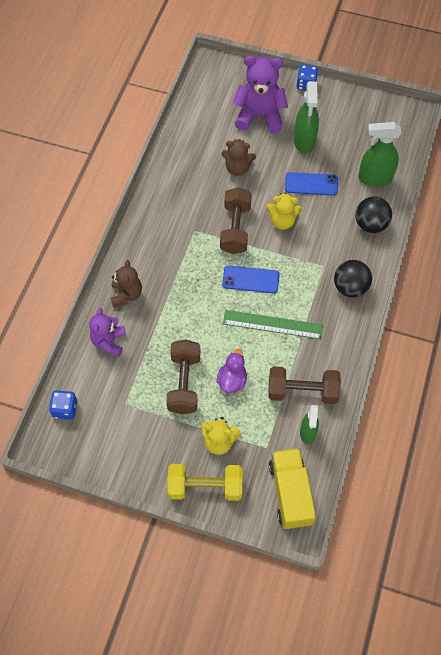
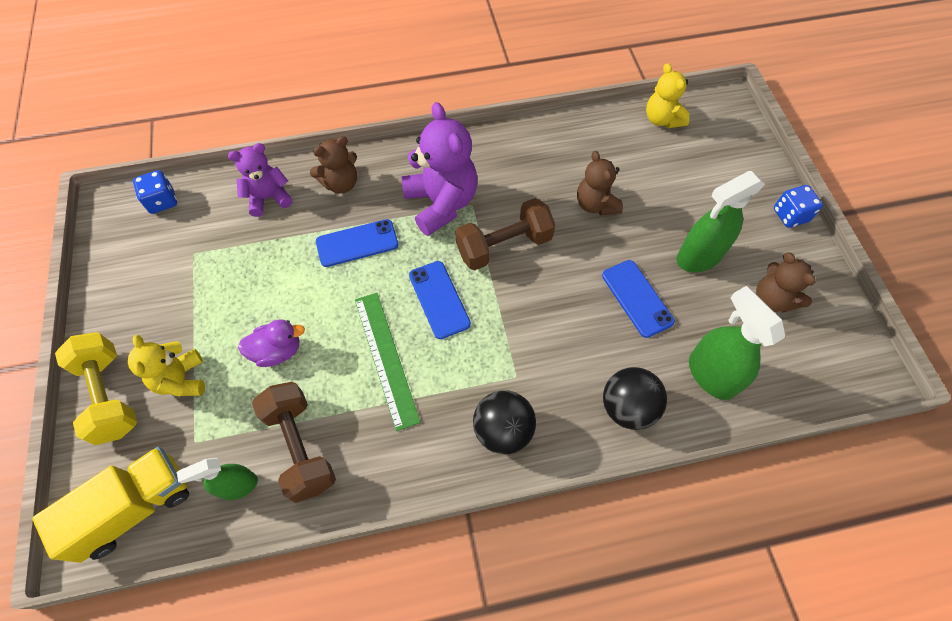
camera: 60 degrees right, 0 degrees up
brown dumbbell [166,339,201,414] -> none
purple teddy bear [233,56,288,133] -> purple teddy bear moved to [401,102,477,236]
yellow teddy bear [266,192,302,230] -> yellow teddy bear moved to [646,63,689,128]
none -> blue phone [316,219,398,267]
none -> brown teddy bear [756,252,816,312]

